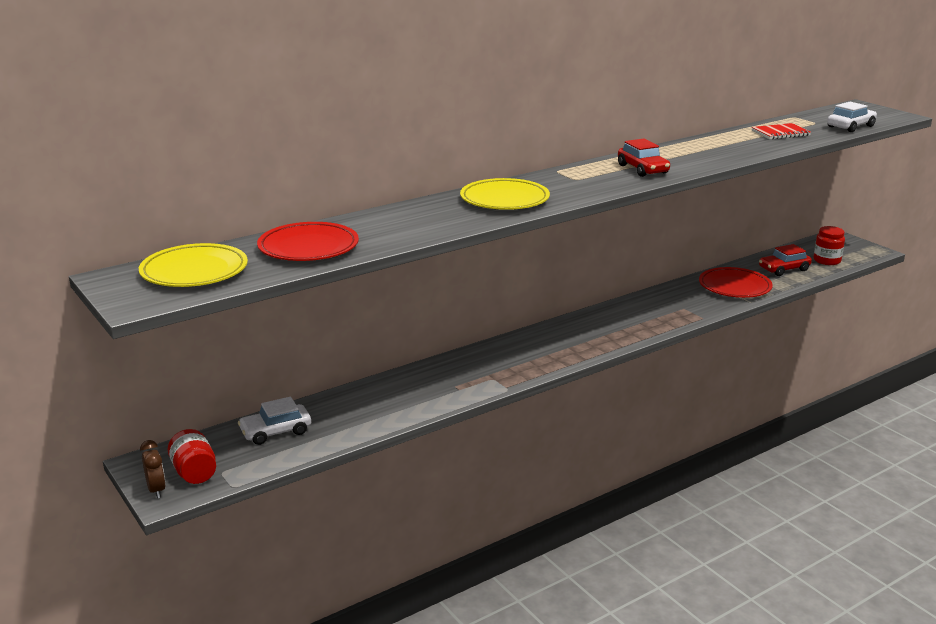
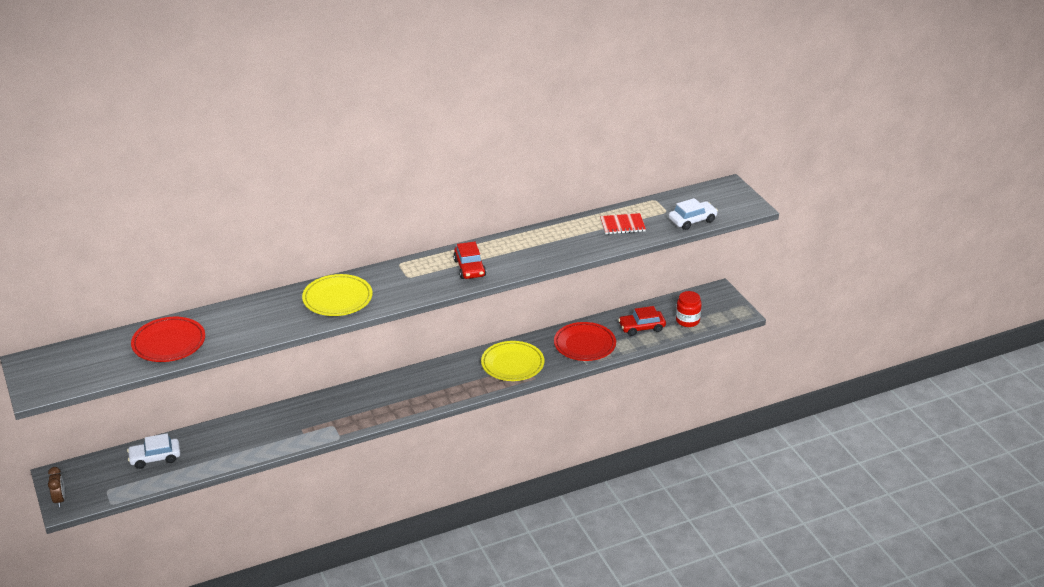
camera: 10 degrees right, 10 degrees up
yellow plate [139,243,248,287] -> yellow plate moved to [481,341,544,381]
red jar [168,429,216,484] -> none

